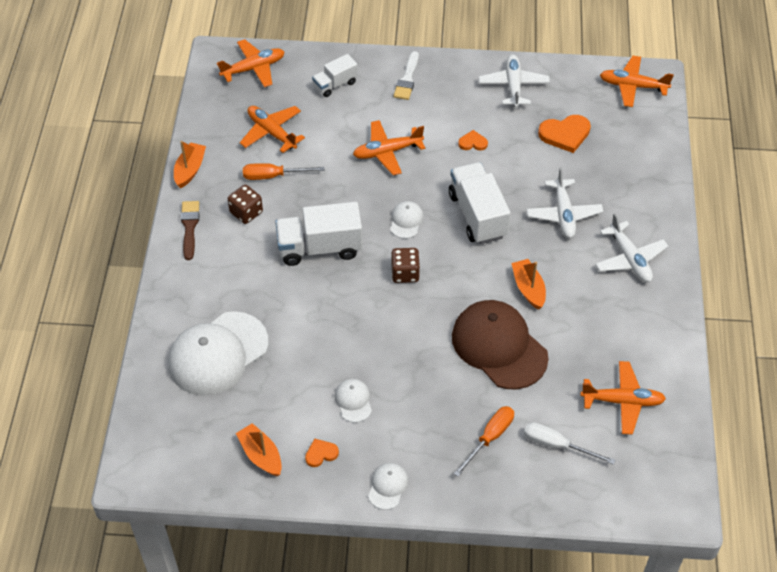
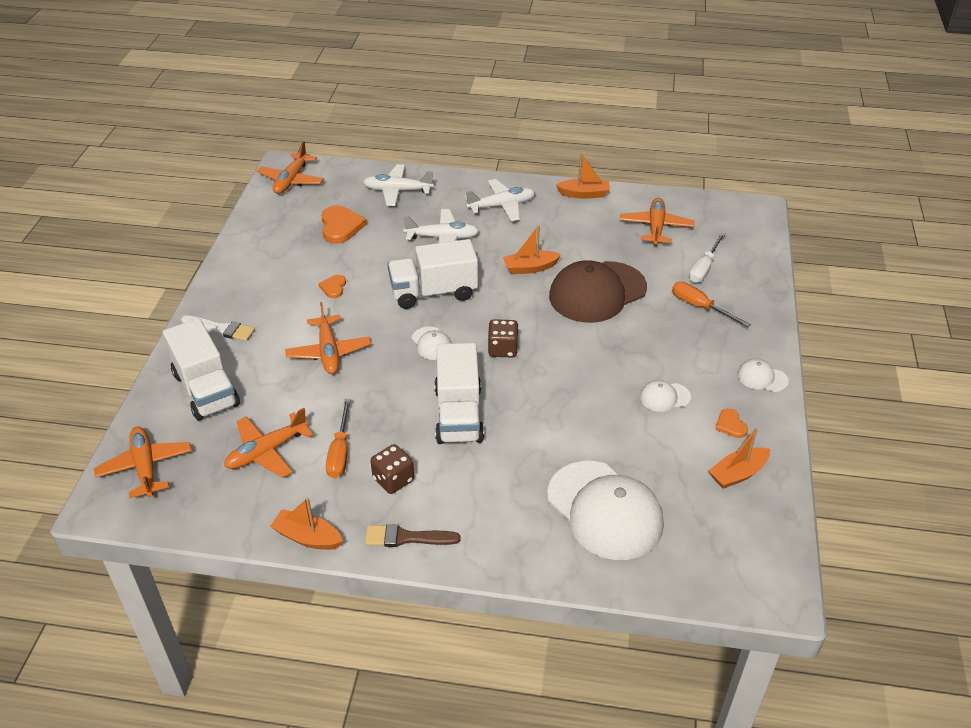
camera: 85 degrees left, 10 degrees down
white truck [312,54,358,97] -> white truck [163,318,240,421], size x1.74
white cap [390,201,424,239] -> white cap turned 135 degrees counterclockwise [412,327,452,360]
white plane [479,54,550,108] -> white plane moved to [363,164,434,206]
none -> orange boat [556,153,610,199]

